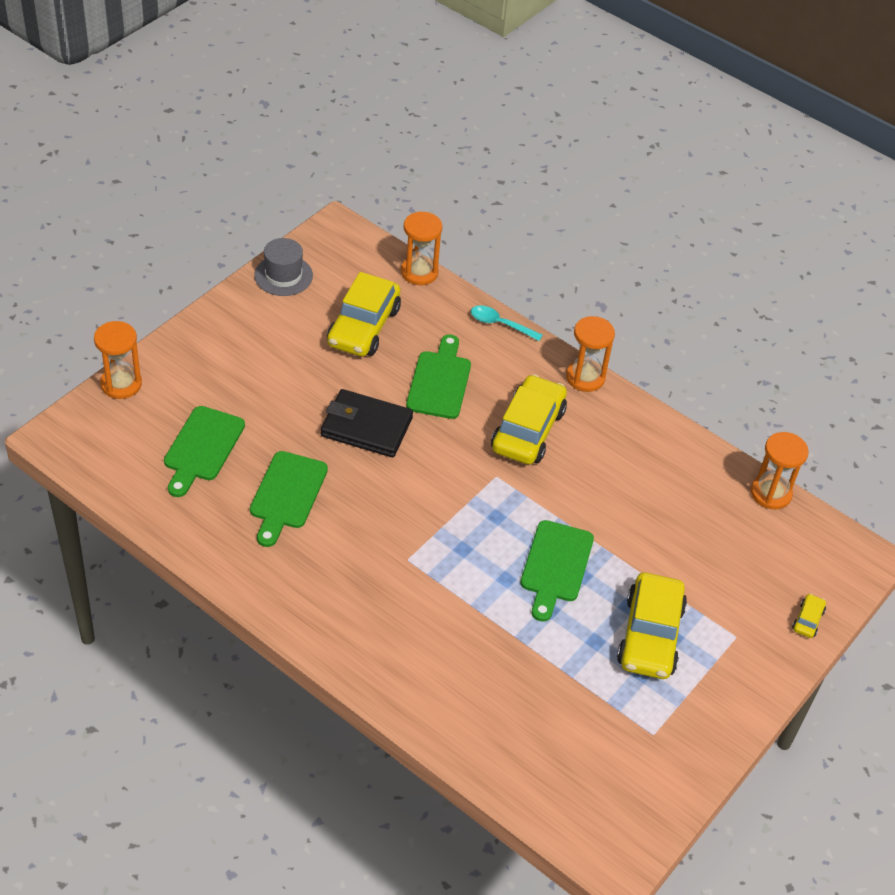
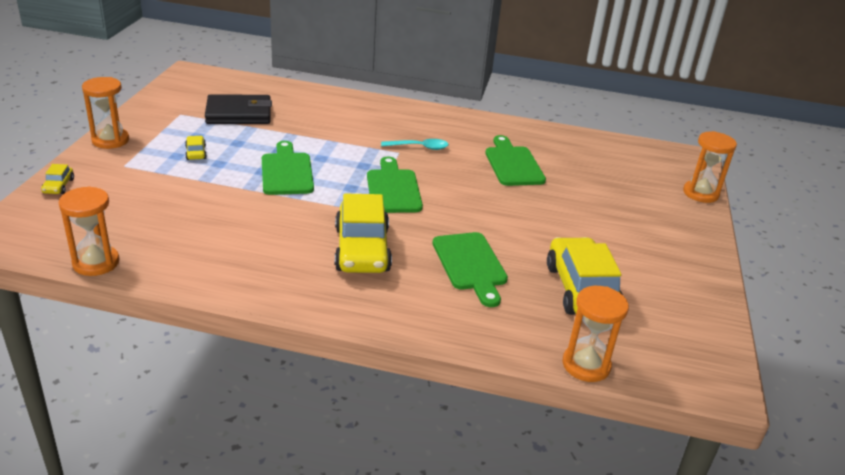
camera: 155 degrees right, 15 degrees down
green cutting board [164,406,245,497] -> green cutting board moved to [367,157,423,213]
grey hat [254,238,313,296] -> none
black wallet [321,389,413,458] -> black wallet moved to [205,94,272,124]
turquoise spoon [471,305,543,341] -> turquoise spoon moved to [381,139,449,150]
orange hourglass [566,316,615,392] -> orange hourglass moved to [82,77,129,149]
yellow car [617,572,687,679] -> yellow car [185,136,207,160], size x0.43

